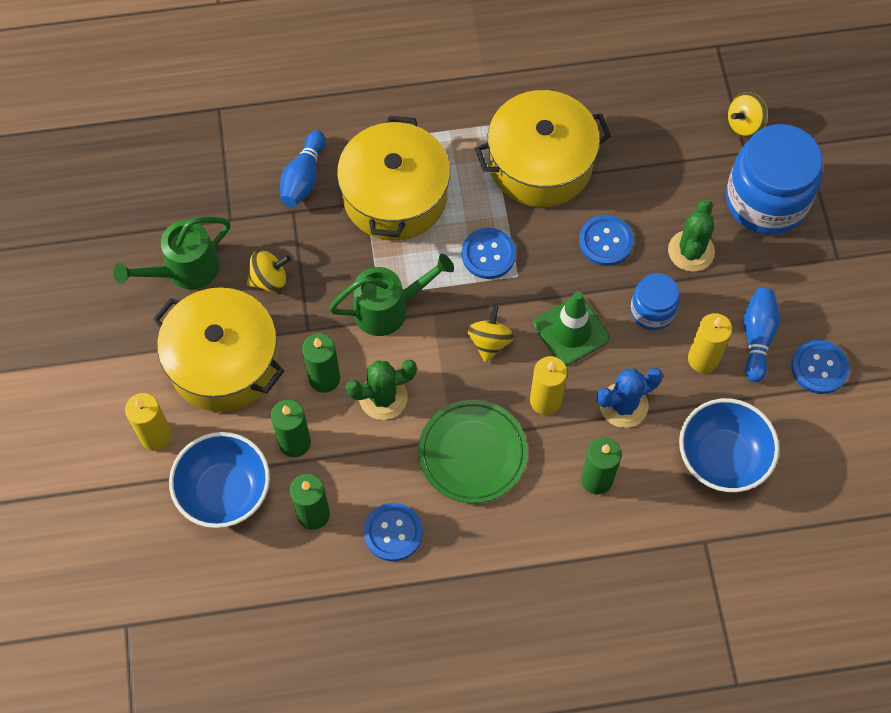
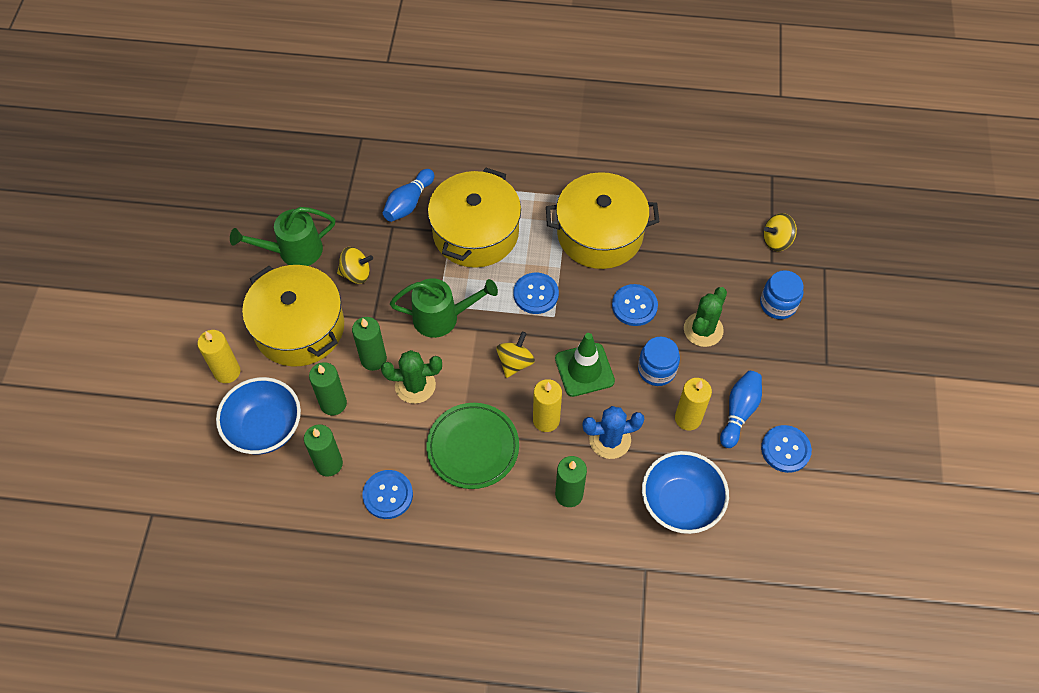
camera: 15 degrees right, 5 degrees down
blue jar [726,124,823,235] -> blue jar [760,270,804,319], size x0.53

